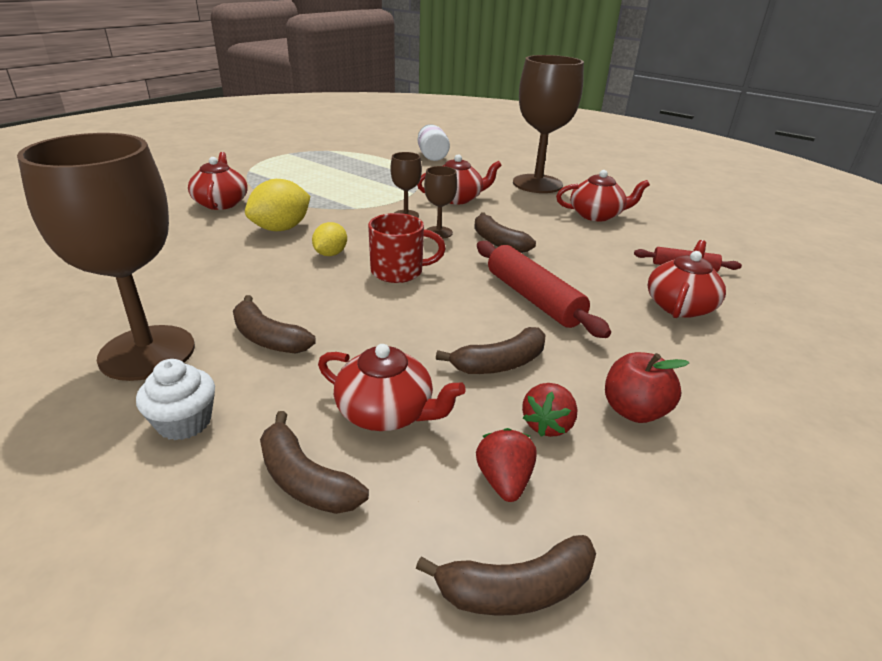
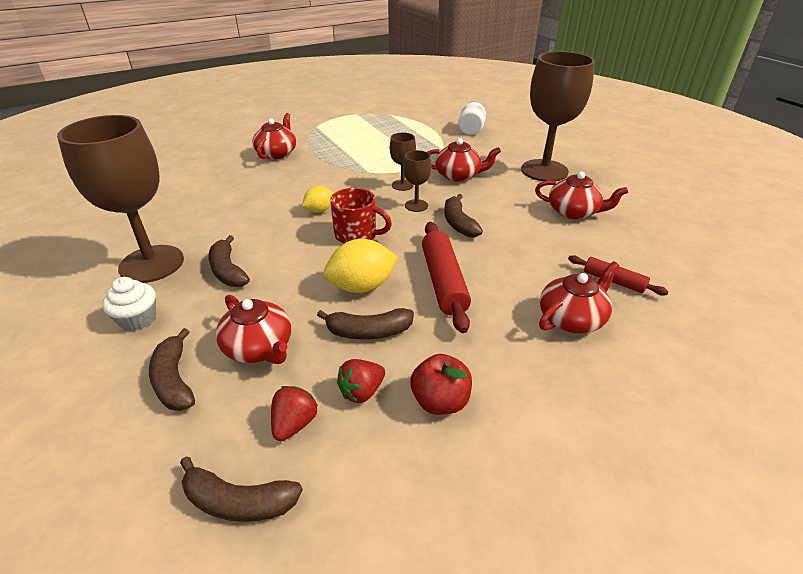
camera: 25 degrees right, 5 degrees up
yellow lemon [245,179,310,231] -> yellow lemon moved to [324,239,398,293]

